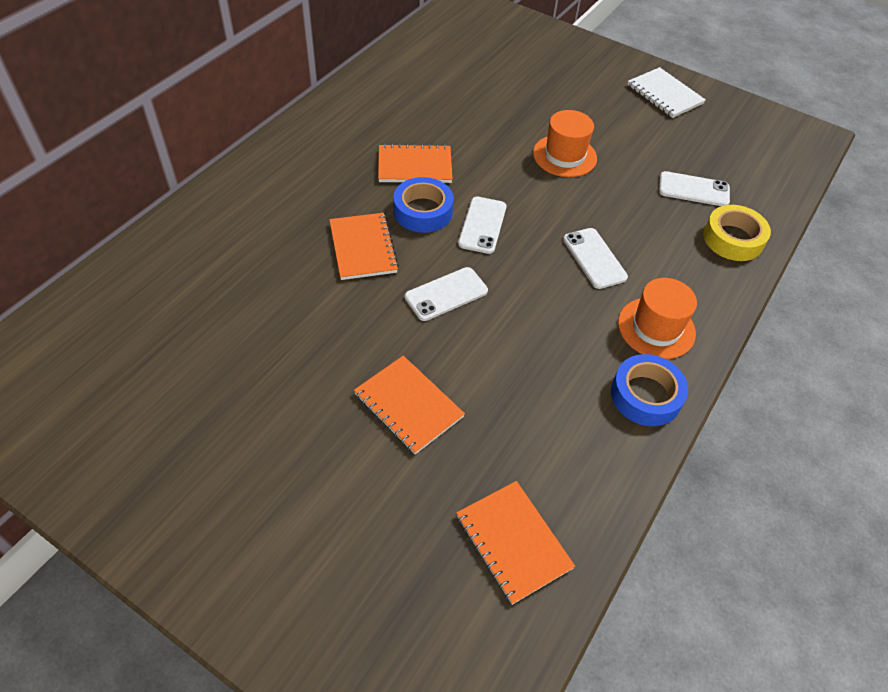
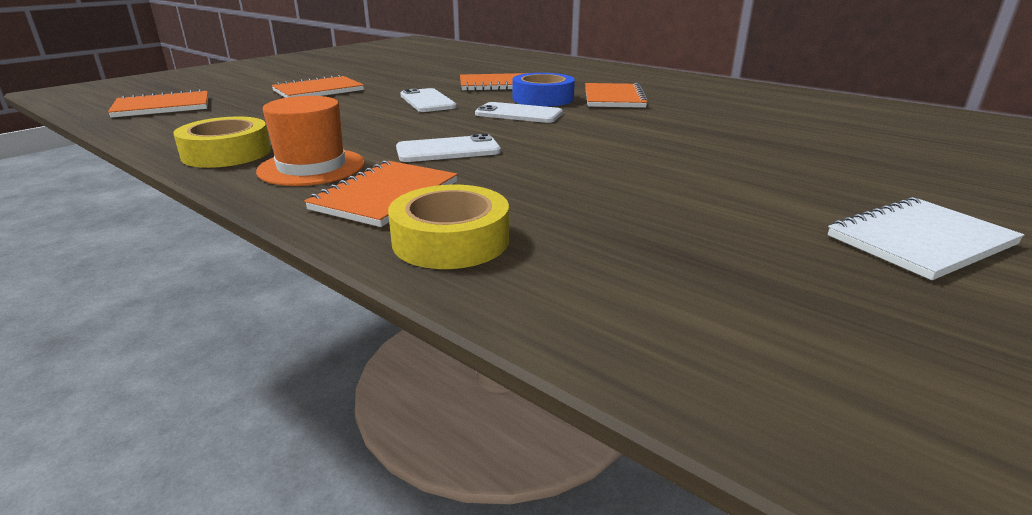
camera: 100 degrees right, 25 degrees down
orange hat [533,110,597,177] -> none
blue tape [611,354,688,426] -> yellow tape [173,116,271,168]
white phone [659,171,730,206] -> none
none -> orange notebook [304,160,458,227]

